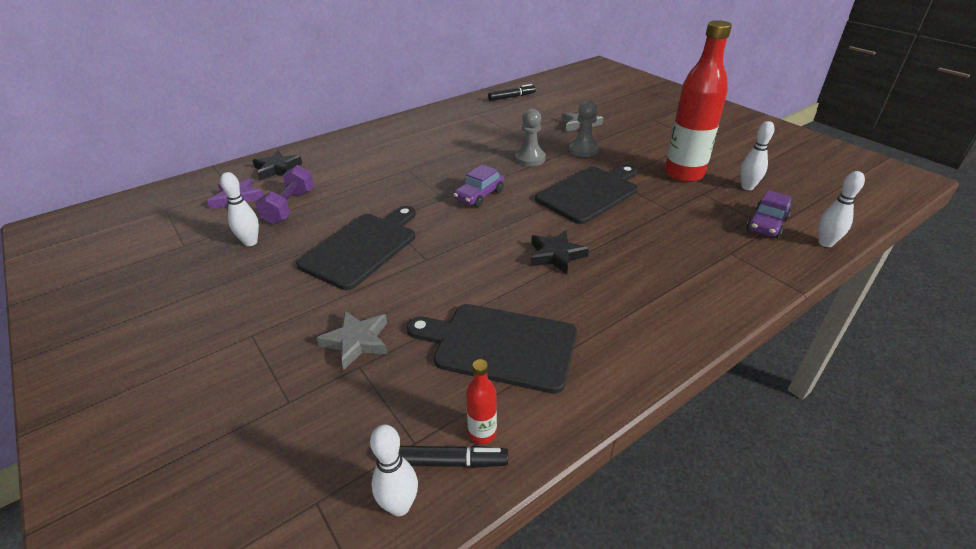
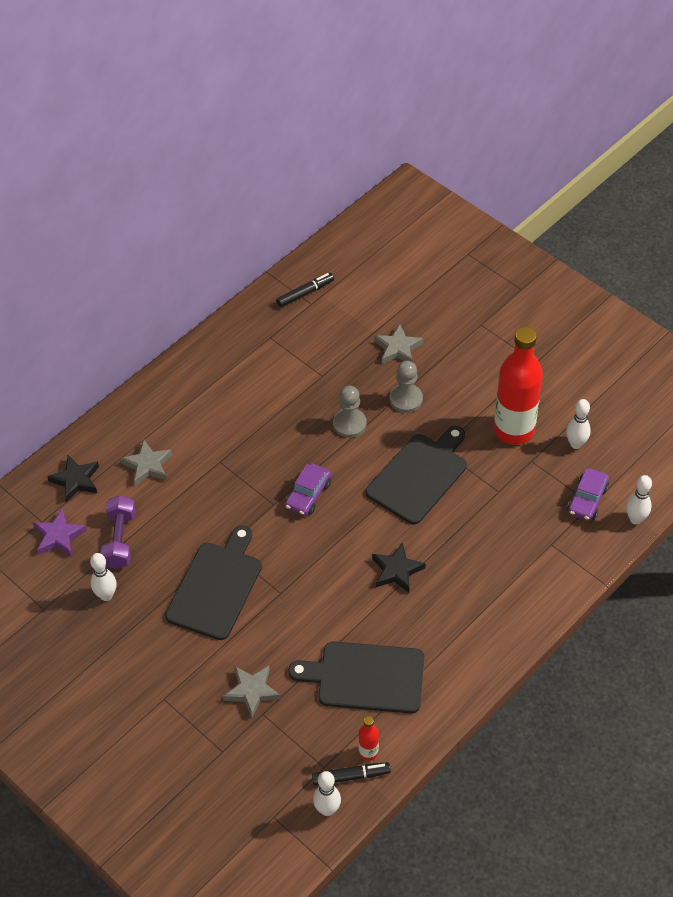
camera: 10 degrees left, 15 degrees up
none -> grey star [120,440,173,486]

